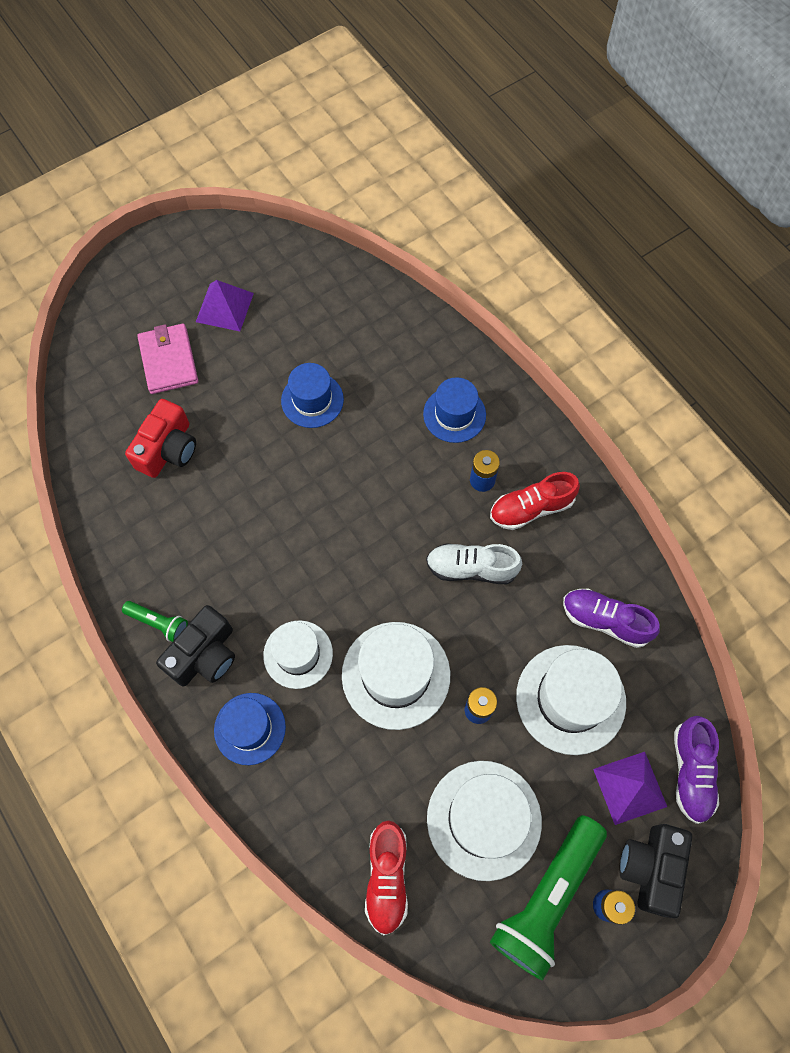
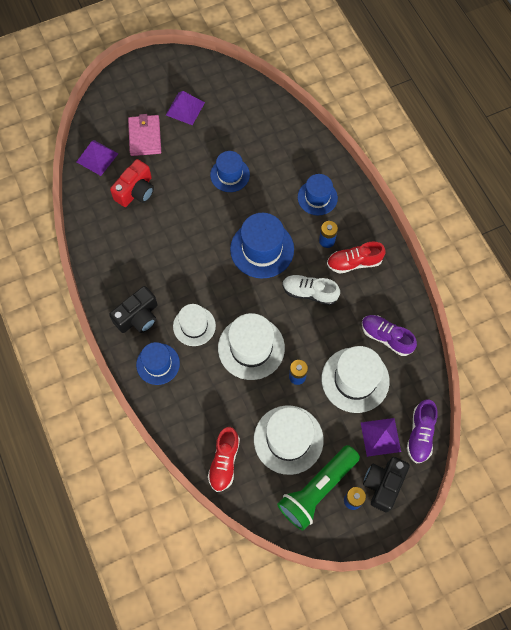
camera: 10 degrees right, 0 degrees up
green flashlight [122,601,188,642] -> none
none -> purple pyramid [77,140,118,176]
none -> blue hat [230,213,294,278]

